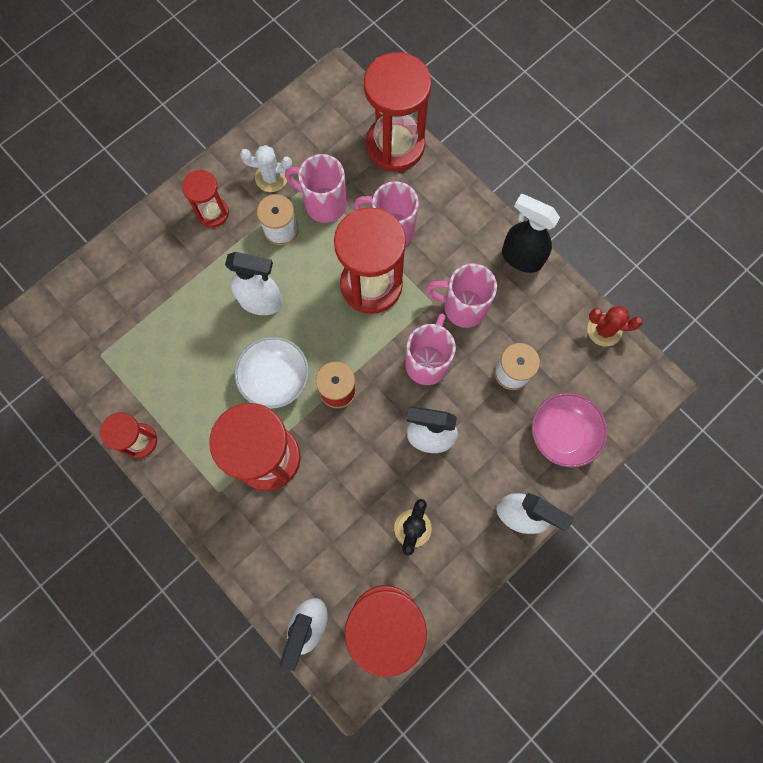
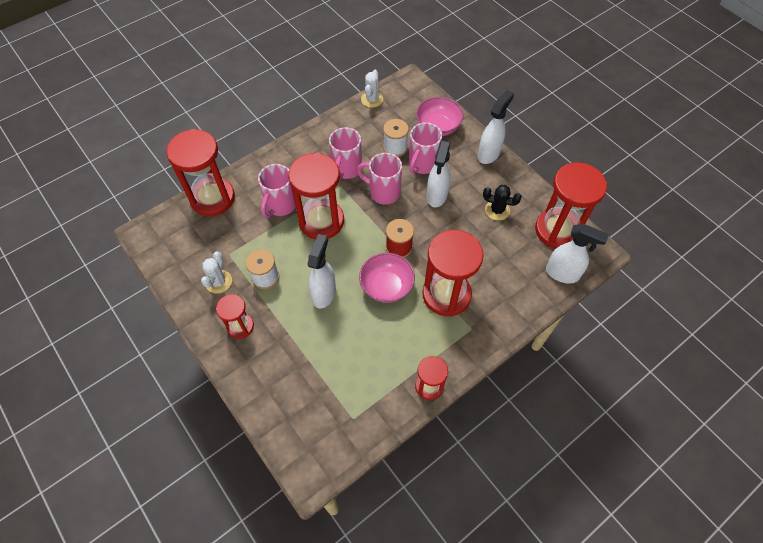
camera: 85 degrees left, 15 degrees down
white bowl [235,337,309,409] -> pink bowl [359,253,415,303]
pink mug [285,154,347,223] -> pink mug moved to [409,122,442,174]
black spray bottle [502,194,560,273] -> none
red cactus [587,306,643,347] -> white cactus [361,70,383,108]

